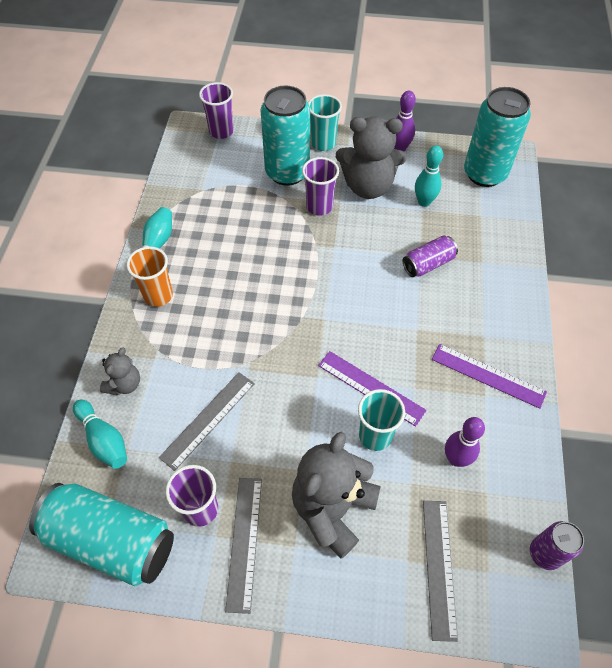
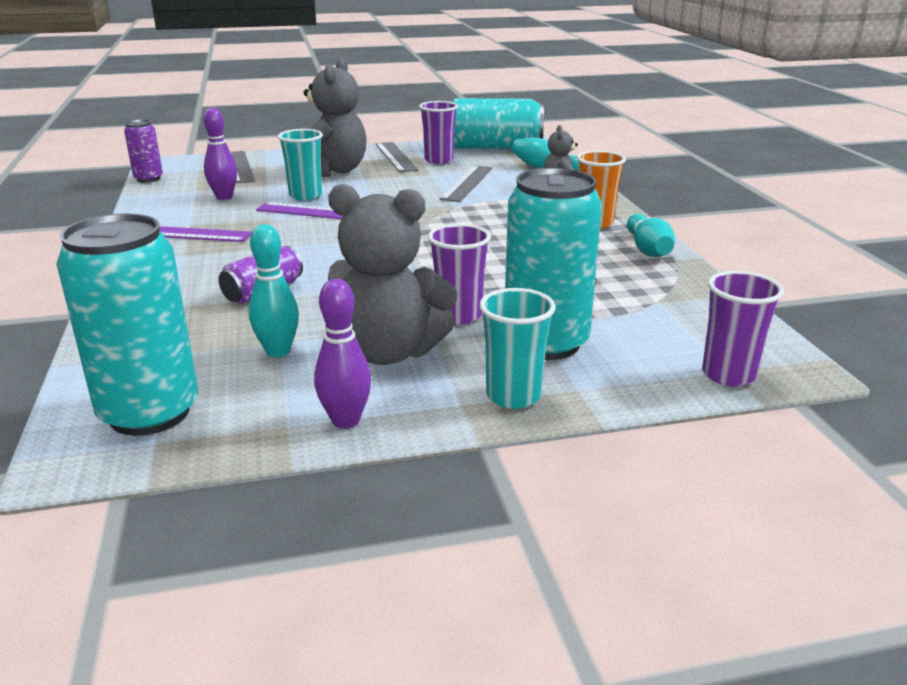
camera: 160 degrees right, 30 degrees down
grey teddy bear [336,116,407,199] -> grey teddy bear turned 150 degrees counterclockwise [328,184,458,365]

